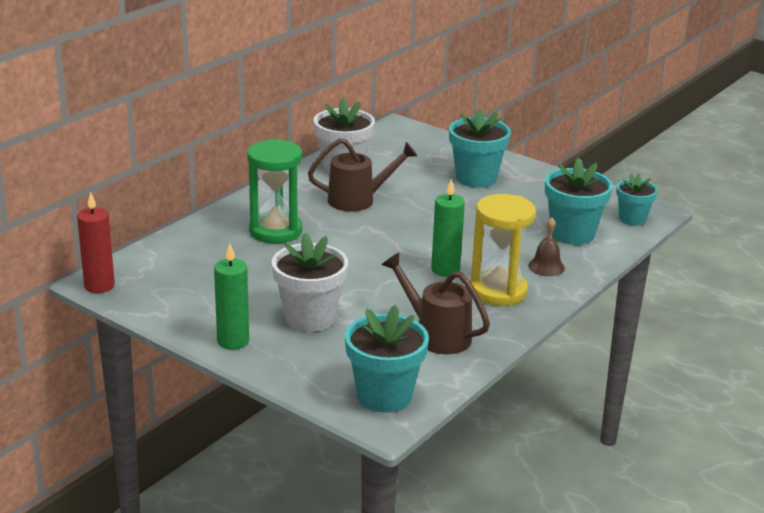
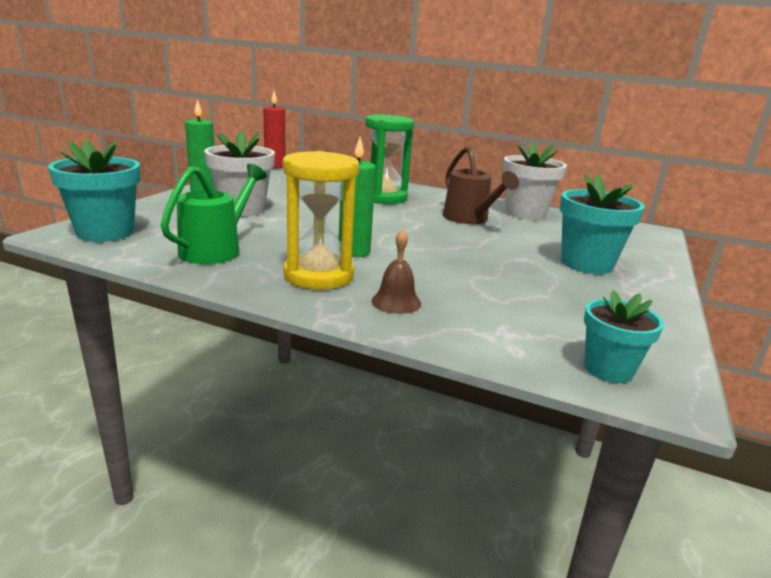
camera: 75 degrees right, 5 degrees down
brown watering can [382,253,490,354] -> green watering can [160,164,267,264]
turquoise flower pot [545,158,613,245] -> none

